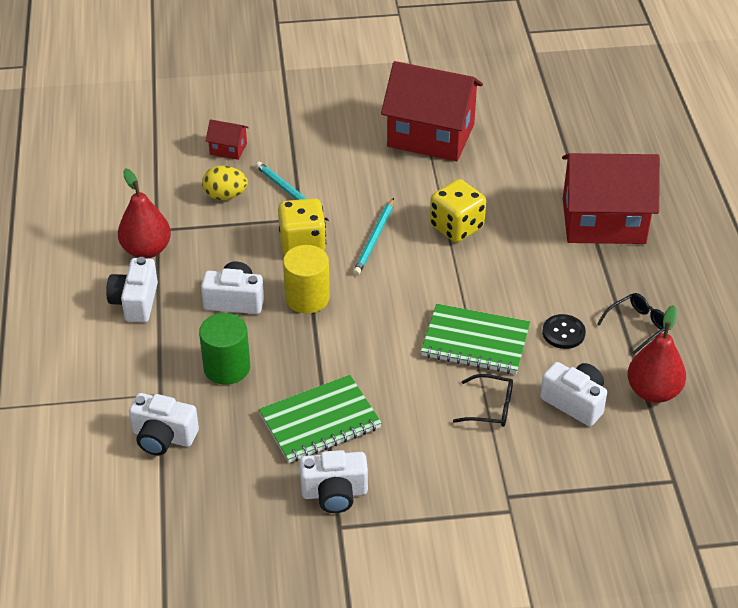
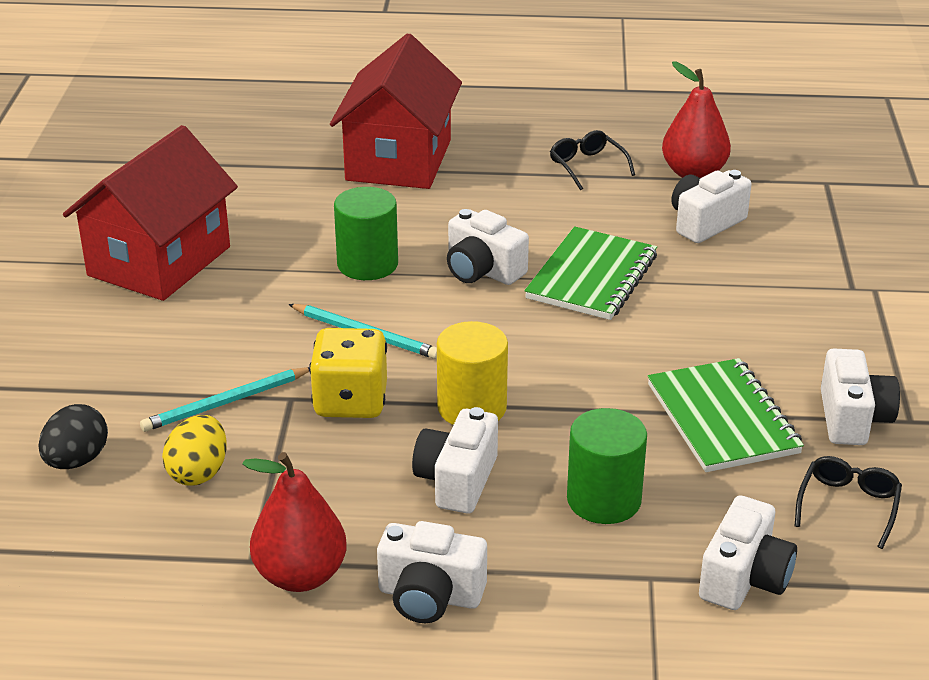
camera: 80 degrees left, 10 degrees down
red house [206,119,249,160] -> black egg [38,404,108,469]
yellow dice [430,179,486,243] -> green cylinder [334,187,398,280]
black glasses [453,374,513,427] -> black glasses moved to [795,456,902,549]
black button [542,314,586,349] -> none
none -> white camera [447,209,529,285]

